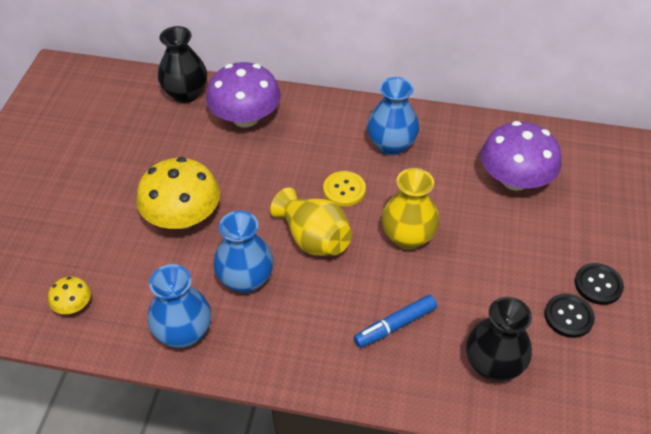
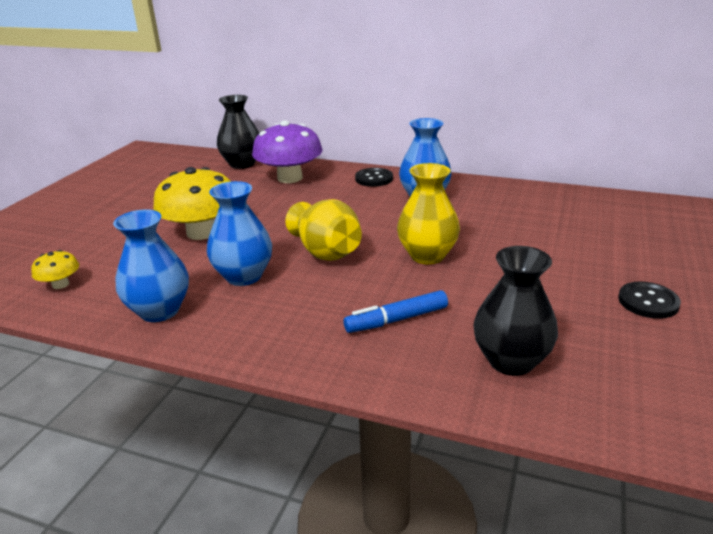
camera: 10 degrees right, 20 degrees down
yellow button [323,171,366,206] -> none
purple mushroom [481,121,562,191] -> none
black button [544,294,595,338] -> black button moved to [355,168,393,187]

